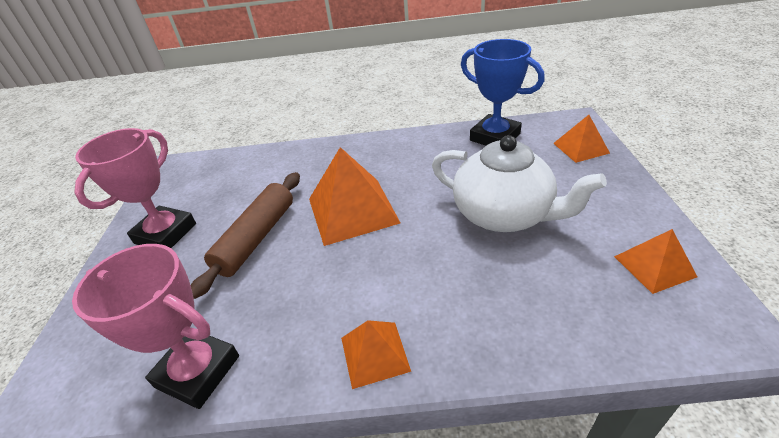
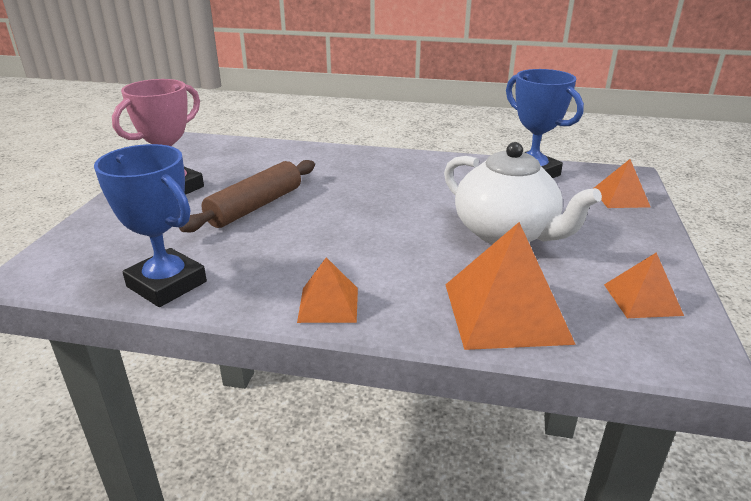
camera: 10 degrees right, 10 degrees down
pink trophy [72,244,239,409] -> blue trophy [94,144,207,307]
orange pyramid [309,147,400,246] -> orange pyramid moved to [446,222,576,350]

